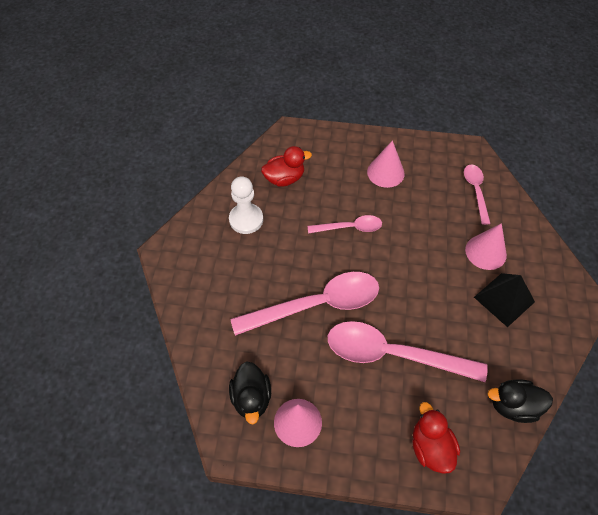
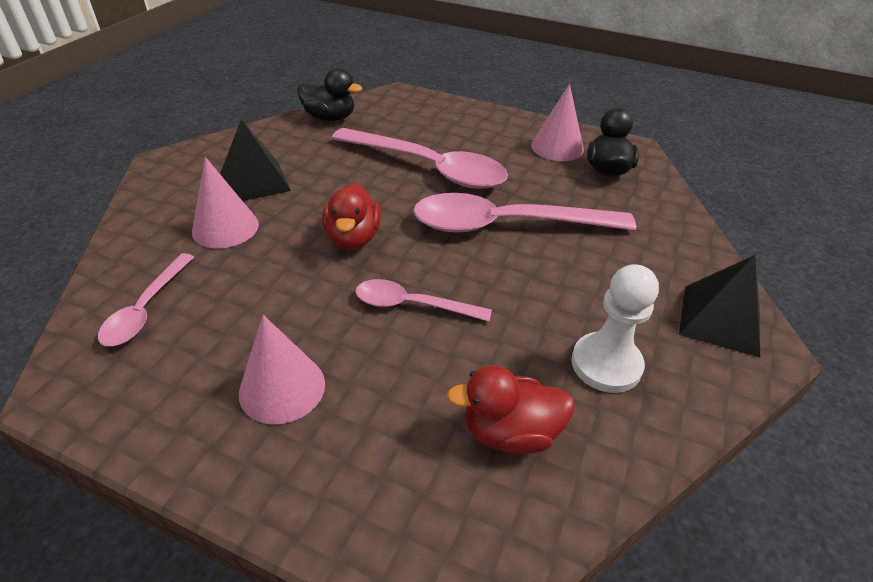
camera: 165 degrees left, 15 degrees down
red duck [412,402,460,474] -> red duck moved to [322,183,381,250]
none -> black pyramid [679,255,760,358]

